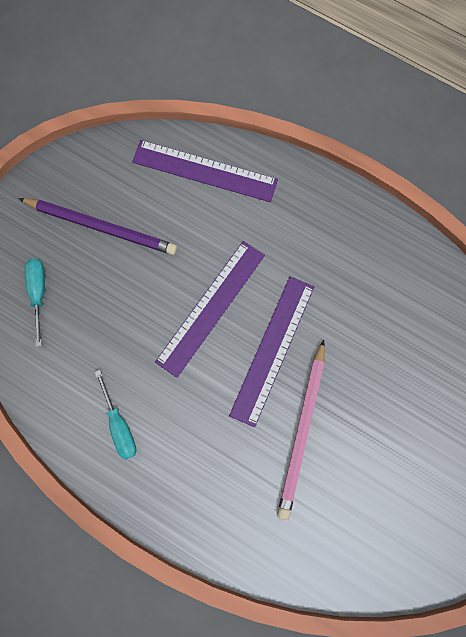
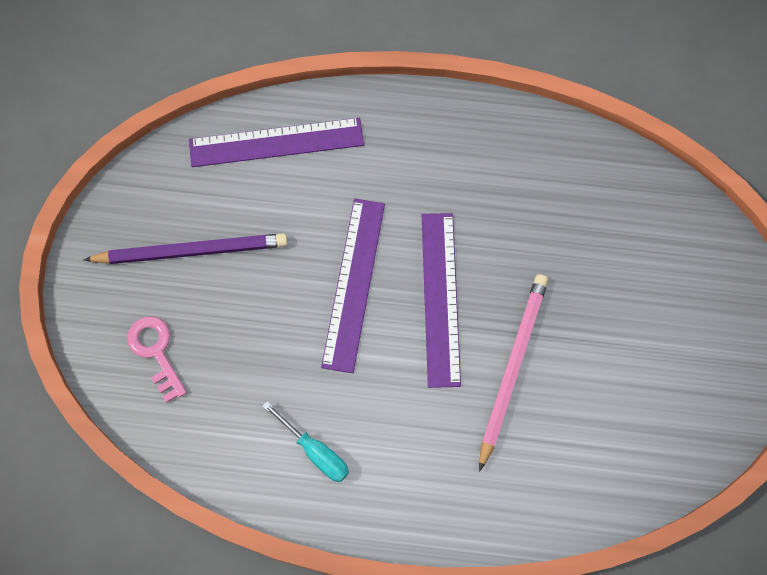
camera: 25 degrees left, 5 degrees down
turquoise screwdriver [25,259,45,347] -> pink key [127,316,187,403]
pink pencil [277,339,325,520] -> pink pencil turned 150 degrees counterclockwise [479,274,548,471]

